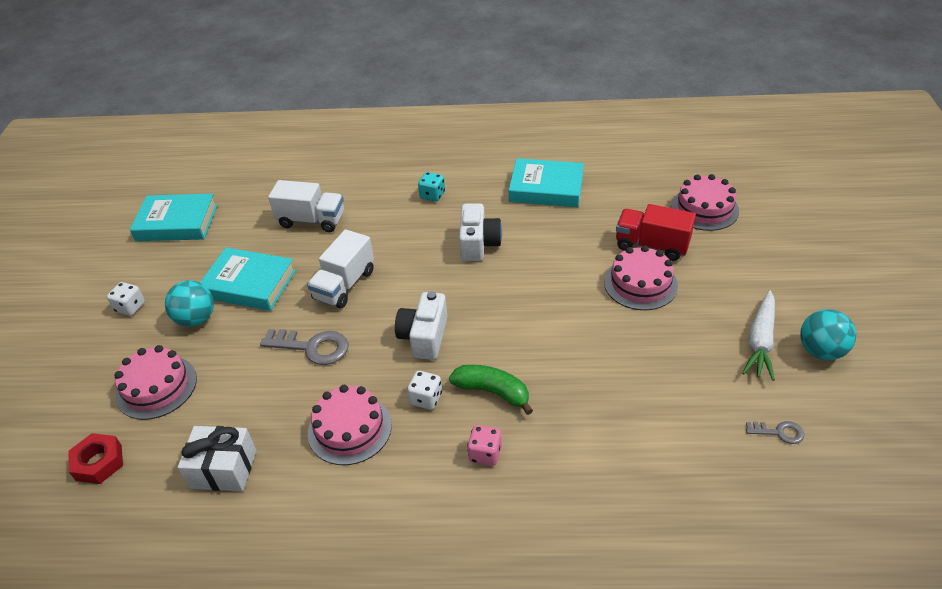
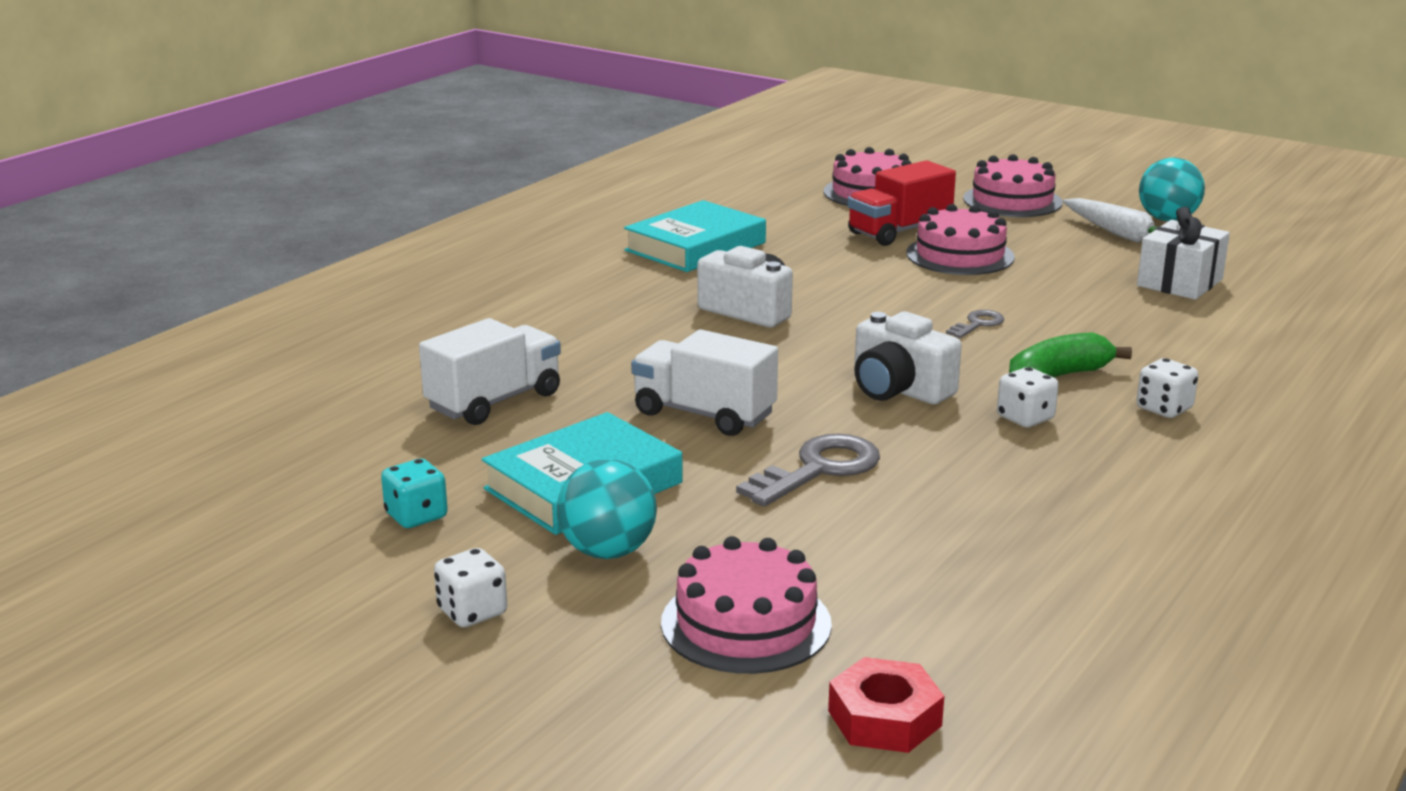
camera: 60 degrees left, 20 degrees down
turquoise book [130,194,217,241] -> none
white gift [178,426,256,491] -> white gift moved to [1137,207,1230,300]
white truck [307,229,374,309] -> white truck turned 150 degrees clockwise [631,329,778,436]
pink cake [308,385,392,465] -> pink cake moved to [963,154,1063,217]
turquoise dice [418,172,445,202] -> turquoise dice moved to [381,459,448,528]
pink dice [467,425,502,466] -> white dice [1136,358,1199,418]
grey key [746,421,804,444] -> grey key moved to [946,310,1004,338]

